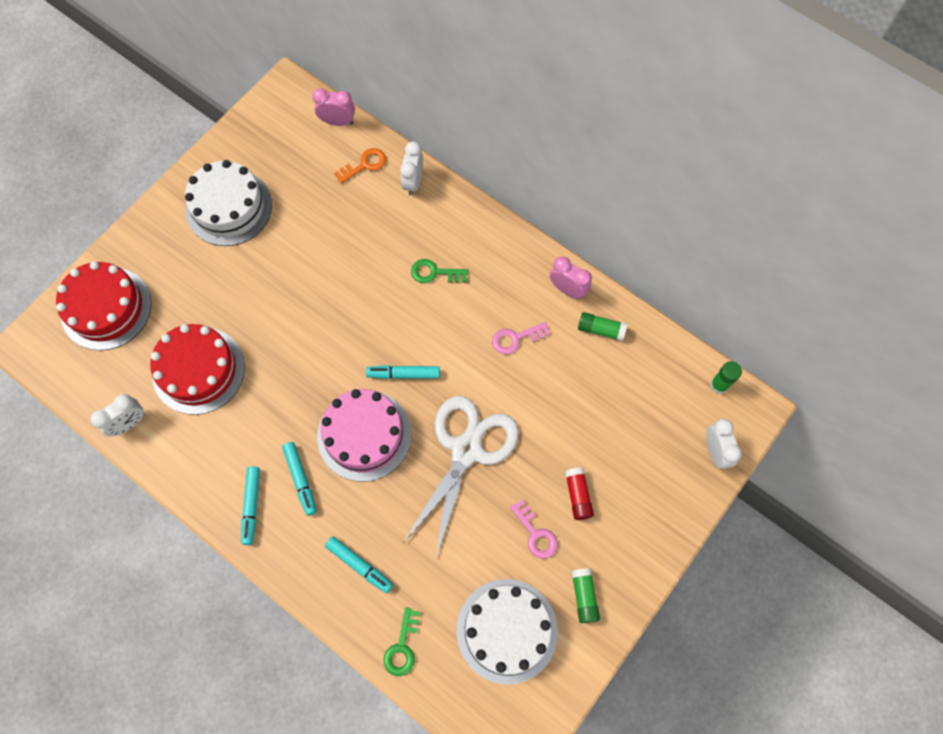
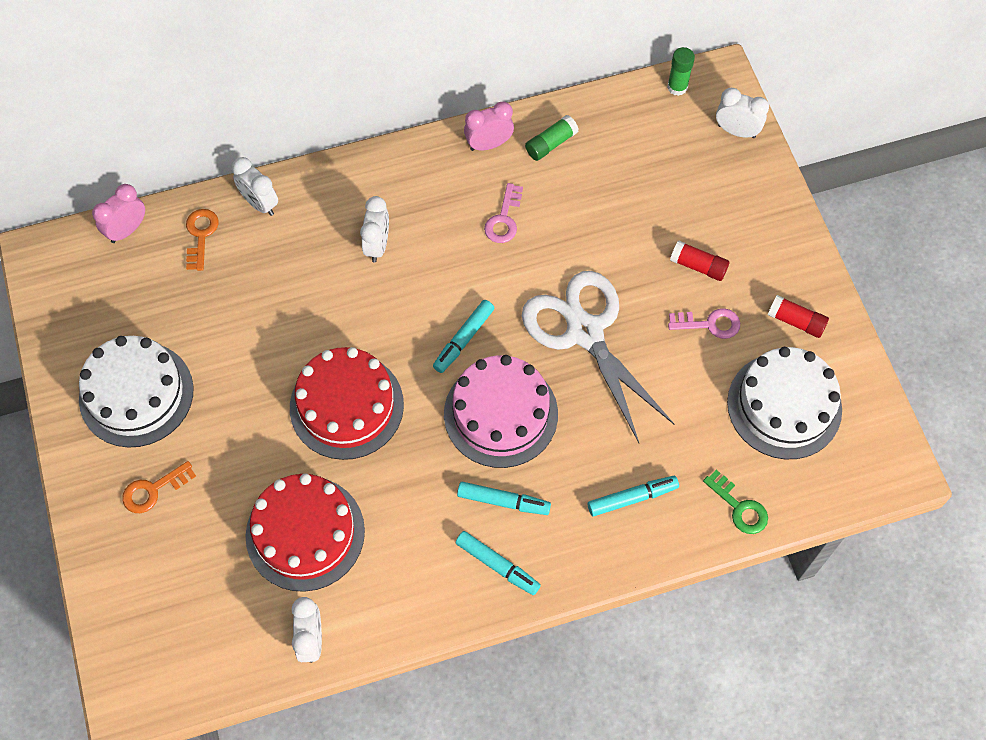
camera: 55 degrees left, 5 degrees down
red cake [56,261,152,351] -> red cake moved to [290,347,404,460]
green key [411,259,468,283] -> white clock [360,196,389,263]
green glue stick [571,568,600,623] -> red glue stick [768,295,829,338]
none -> orange key [122,461,196,513]

